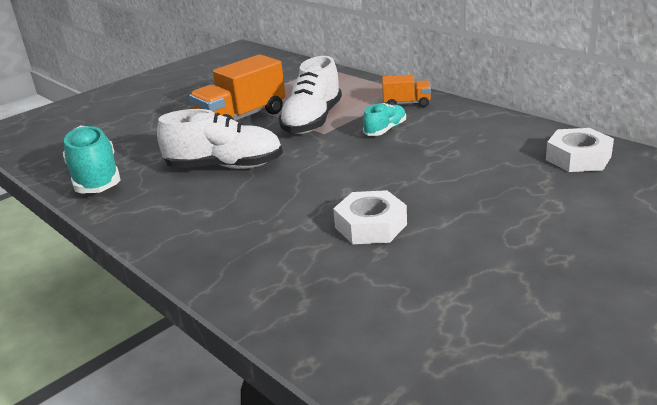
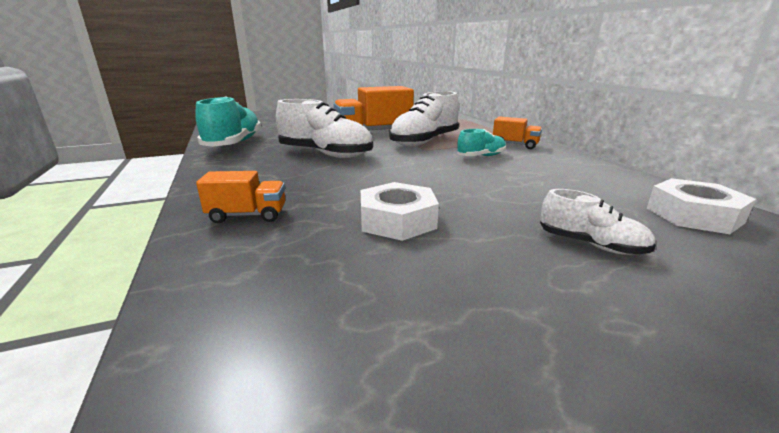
camera: 20 degrees right, 5 degrees down
none -> orange truck [196,171,285,223]
none -> white shoe [540,189,656,255]

